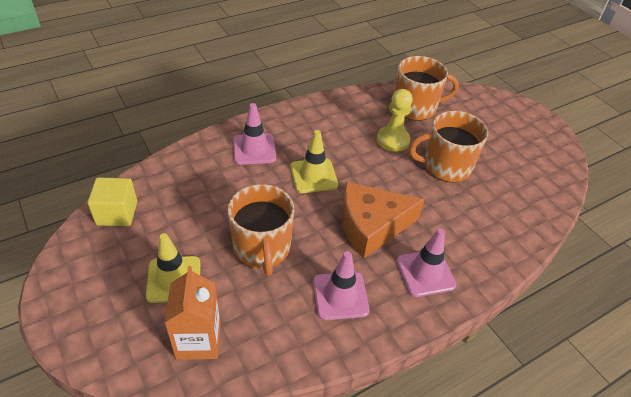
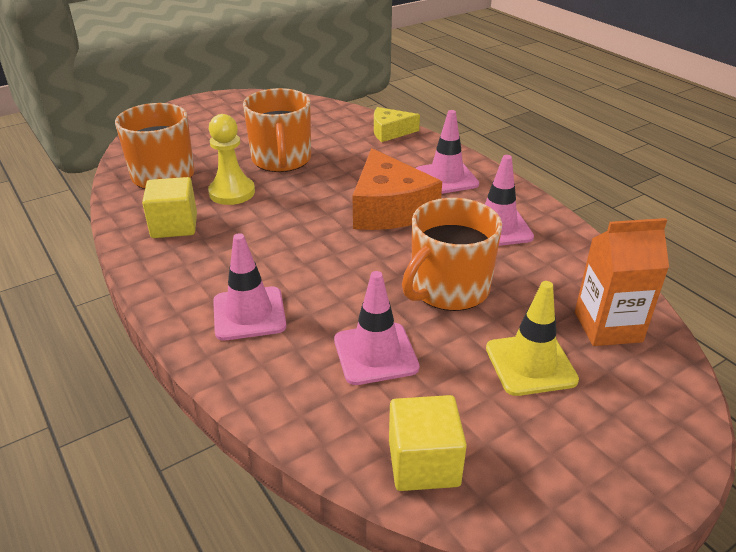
camera: 90 degrees left, 10 degrees down
orange mug [228,184,294,276] -> orange mug turned 150 degrees clockwise [402,198,502,311]
yellow traffic cone [290,130,338,193] -> none
none -> yellow cube [142,177,197,238]
none -> pink traffic cone [334,271,419,385]
none -> yellow cheese [374,107,420,142]

